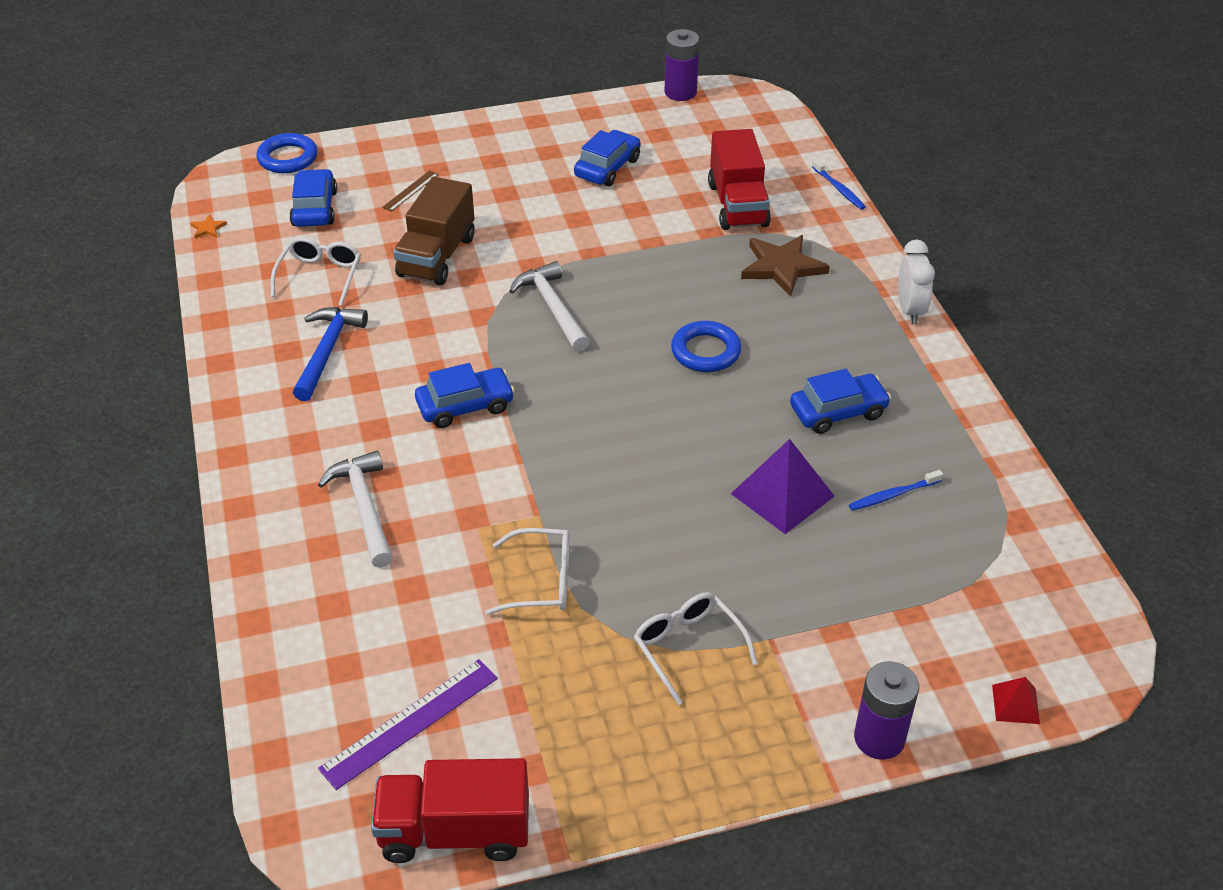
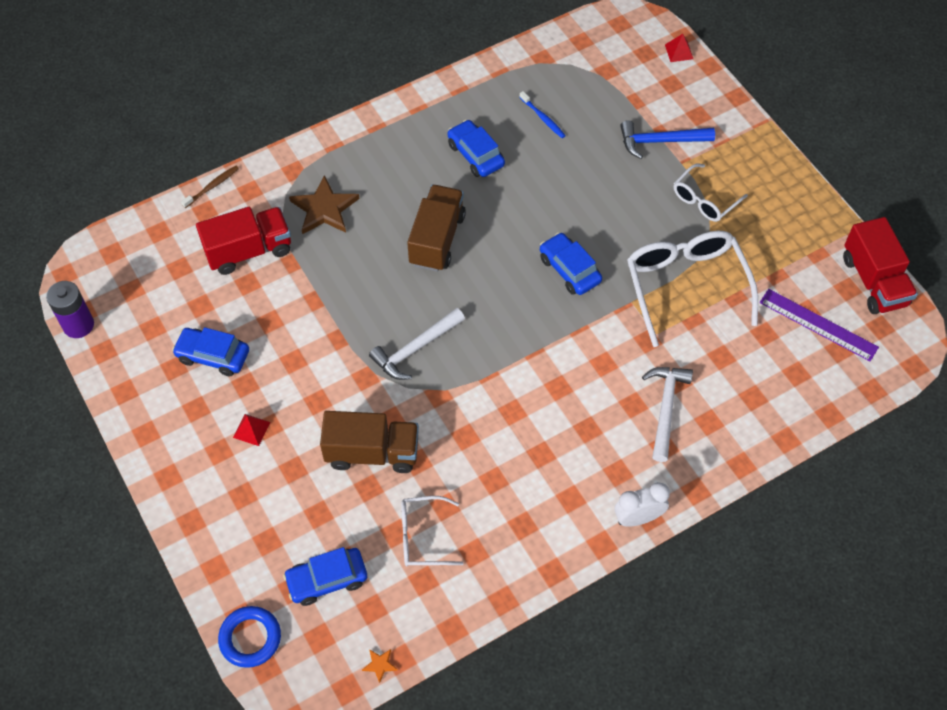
camera: 105 degrees left, 15 degrees up
blue hammer [293,307,368,401] -> blue hammer moved to [620,120,715,159]
white hammer [318,451,393,568] -> white hammer turned 135 degrees clockwise [642,367,693,462]
brown ruler [382,170,439,212] -> none
blue car [415,363,515,428] -> blue car moved to [540,232,602,295]
white glasses [485,528,570,615] -> white glasses [627,231,758,347], size x1.79
blue ring [671,321,742,372] -> brown truck [407,185,466,272]
purple pyramid [731,439,835,534] -> none
blue toothbrush [812,159,866,210] -> brown toothbrush [181,166,239,208]
purple battery [854,661,919,760] -> none
white clock [898,240,935,324] -> white clock moved to [615,482,670,527]
none -> red pyramid [233,414,270,446]

